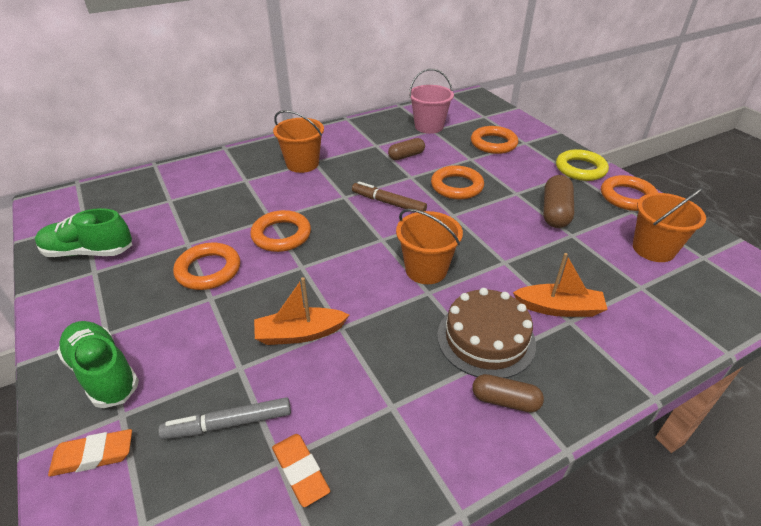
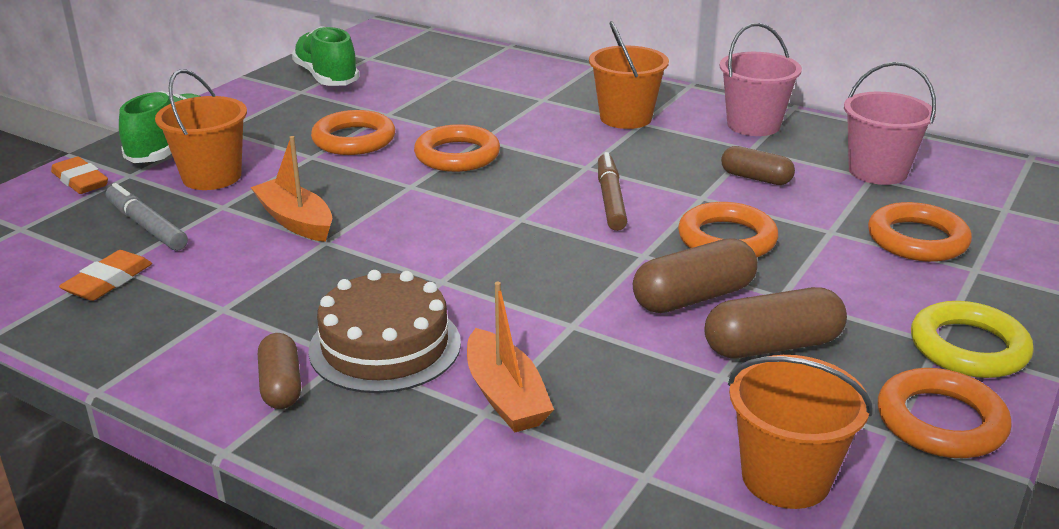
camera: 60 degrees right, 10 degrees down
orange bucket [396,209,463,284] -> orange bucket moved to [155,69,247,190]
none -> brown capsule [633,238,758,313]
none -> pink bucket [719,23,802,136]

